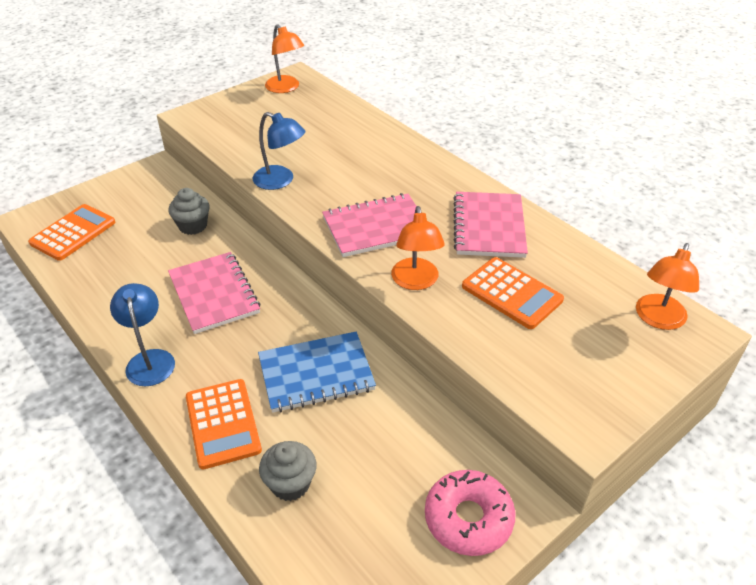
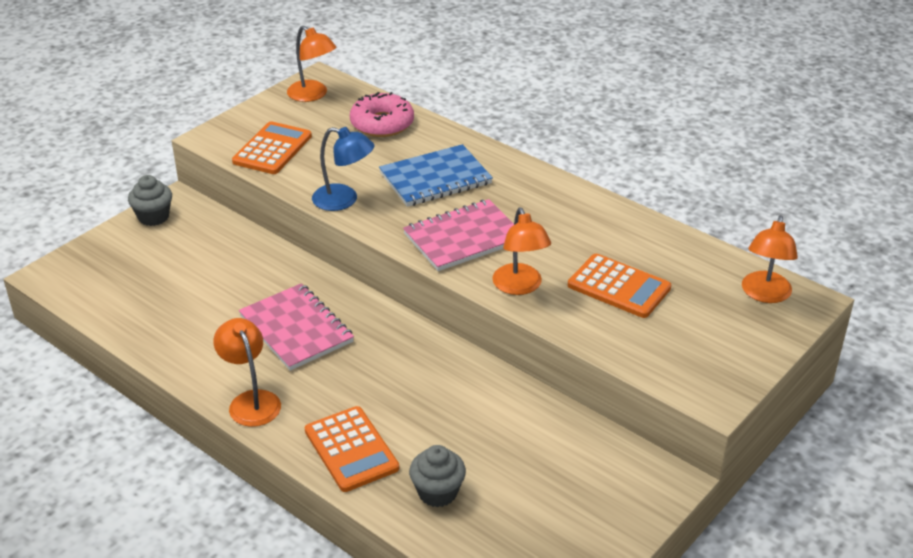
camera: 10 degrees left, 5 degrees down
orange calculator [28,204,115,261] -> orange calculator moved to [232,121,312,174]
blue lamp [110,283,175,386] -> orange lamp [214,318,281,427]
grey cupcake [168,188,210,235] -> grey cupcake moved to [128,175,172,226]
blue notebook [258,332,376,413] -> blue notebook moved to [379,144,493,207]
pink donut [425,470,515,556] -> pink donut moved to [350,92,414,137]
pink notebook [453,192,528,258] -> none

